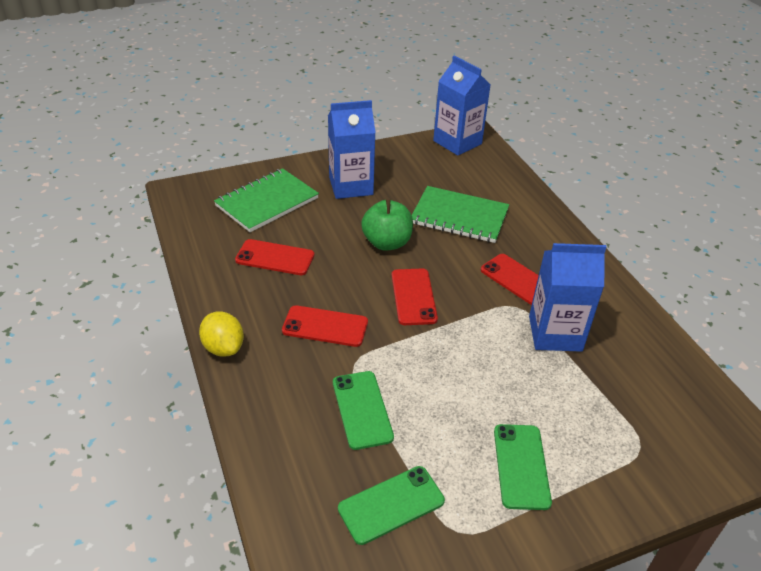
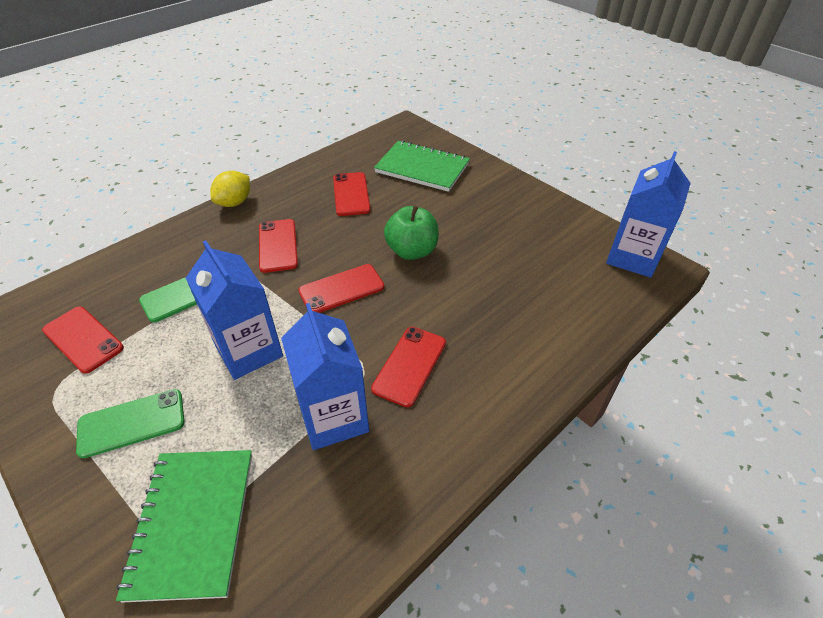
camera: 70 degrees right, 5 degrees up
blue carton [328,100,376,199] -> blue carton moved to [186,240,283,380]
green phone [338,466,445,545] -> red phone [42,306,124,374]
green notebook [412,186,509,243] -> green notebook moved to [116,450,252,602]

